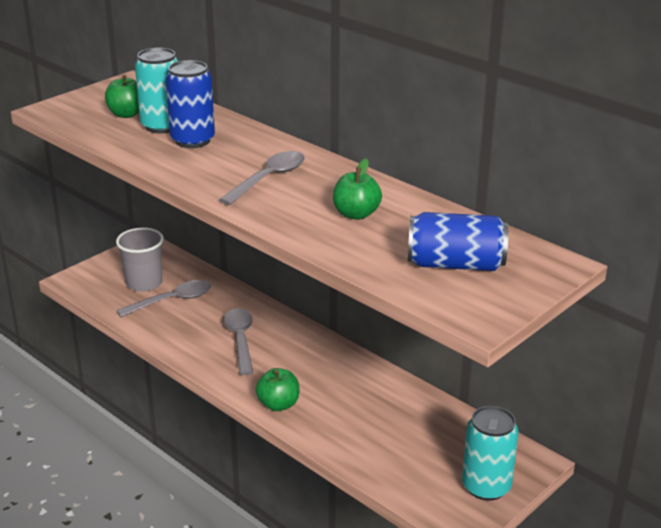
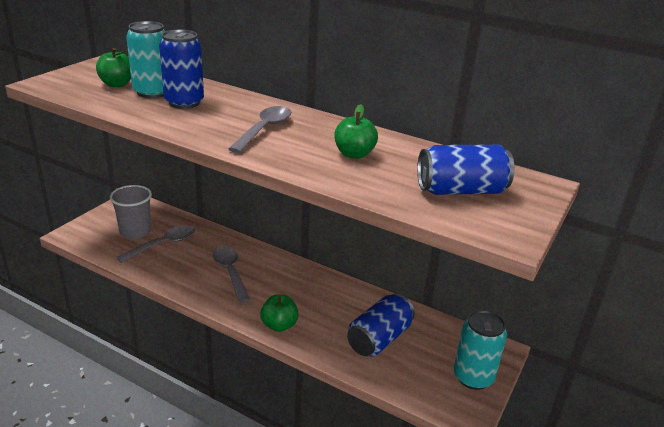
camera: 15 degrees left, 0 degrees up
none -> blue can [347,293,415,357]

